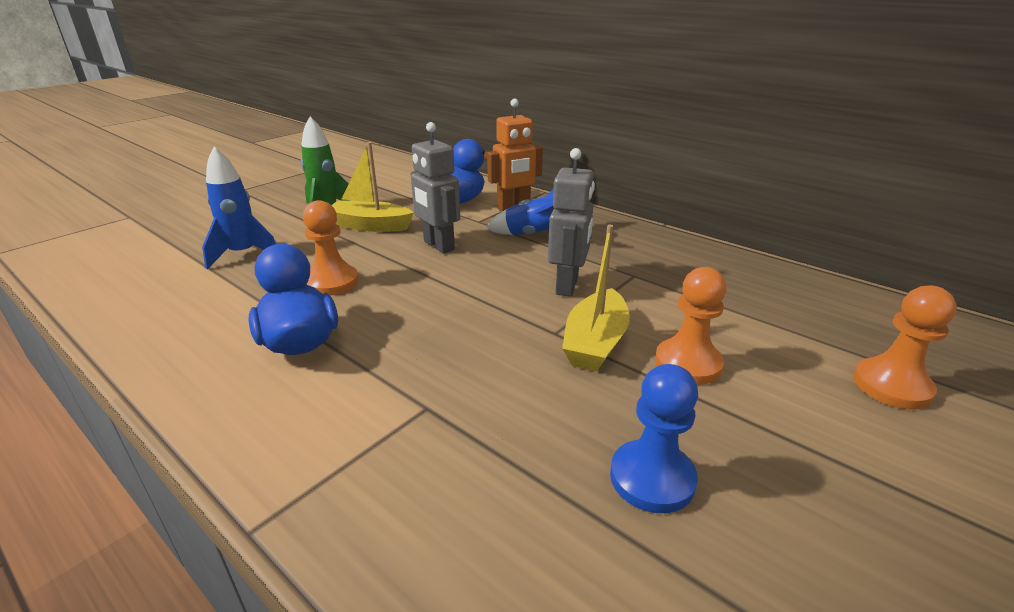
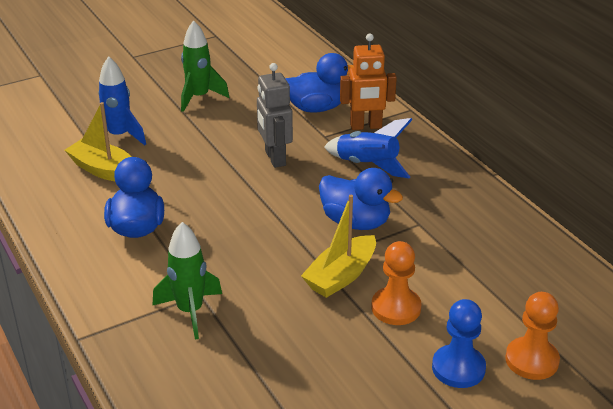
camera: 20 degrees right, 5 degrees up
orange pawn [303,200,359,295] -> none
yellow boat [331,142,413,232] -> yellow boat moved to [65,102,131,181]
grey robot [548,148,595,297] -> blue duck [319,168,403,230]
blue pawn [610,364,698,513] -> blue pawn moved to [432,299,486,388]
none -> green rocket [152,222,222,339]

